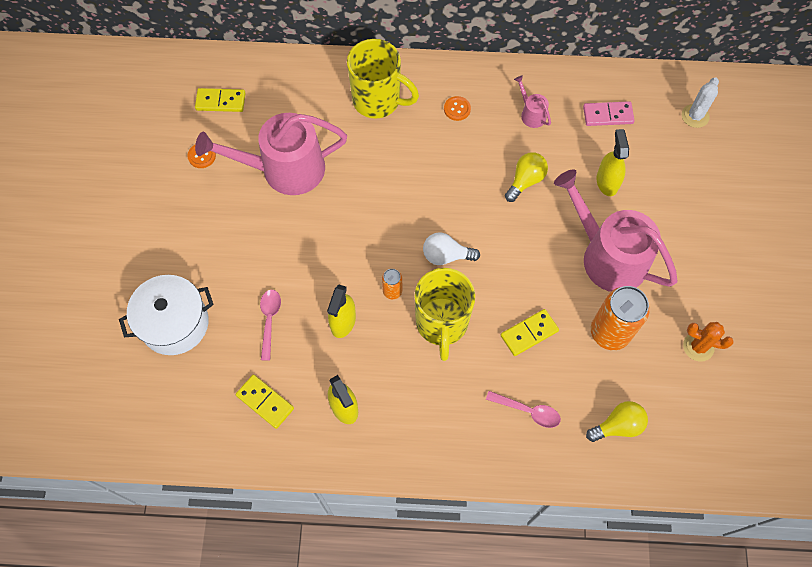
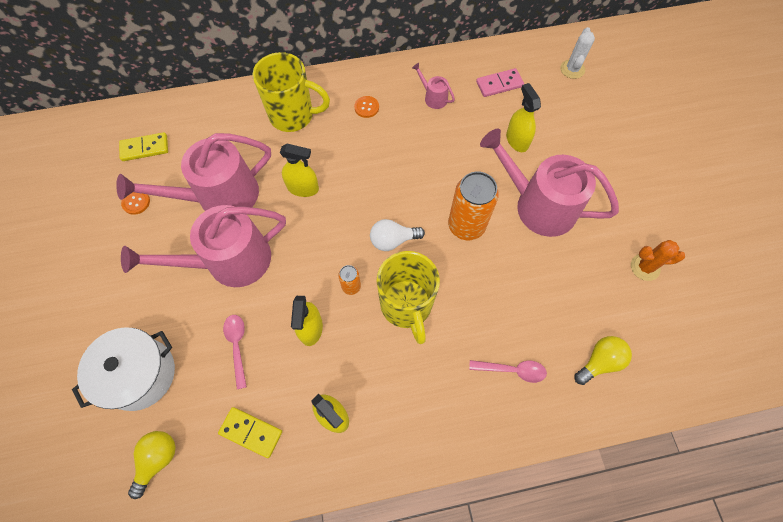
camera: 15 degrees left, 0 degrees up
yellow domino [501,309,559,356] -> none
yellow light bulb [505,152,548,202] -> yellow light bulb moved to [128,431,175,499]
orange can [591,286,650,350] -> orange can moved to [448,172,499,240]
none -> pink watering can [121,205,286,287]
none -> yellow spray bottle [280,144,319,197]

